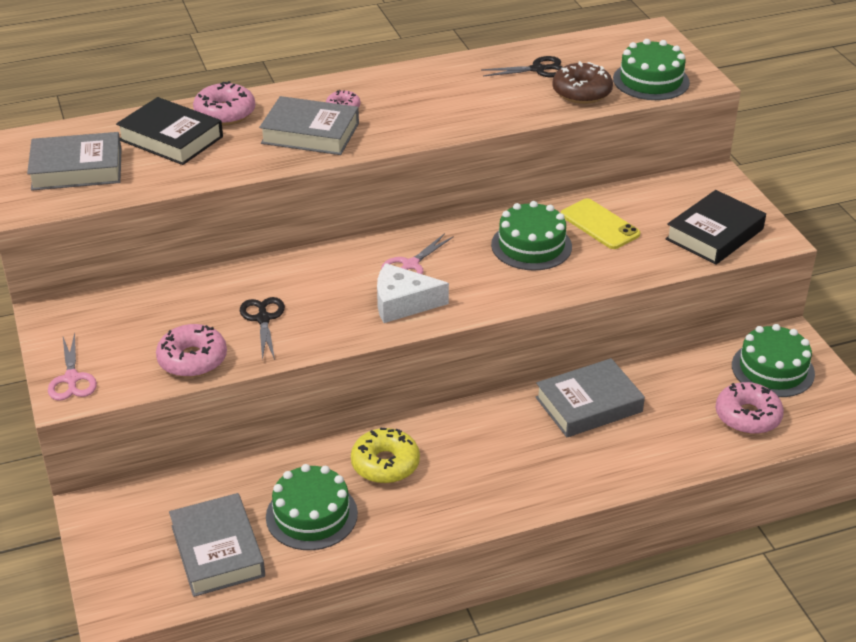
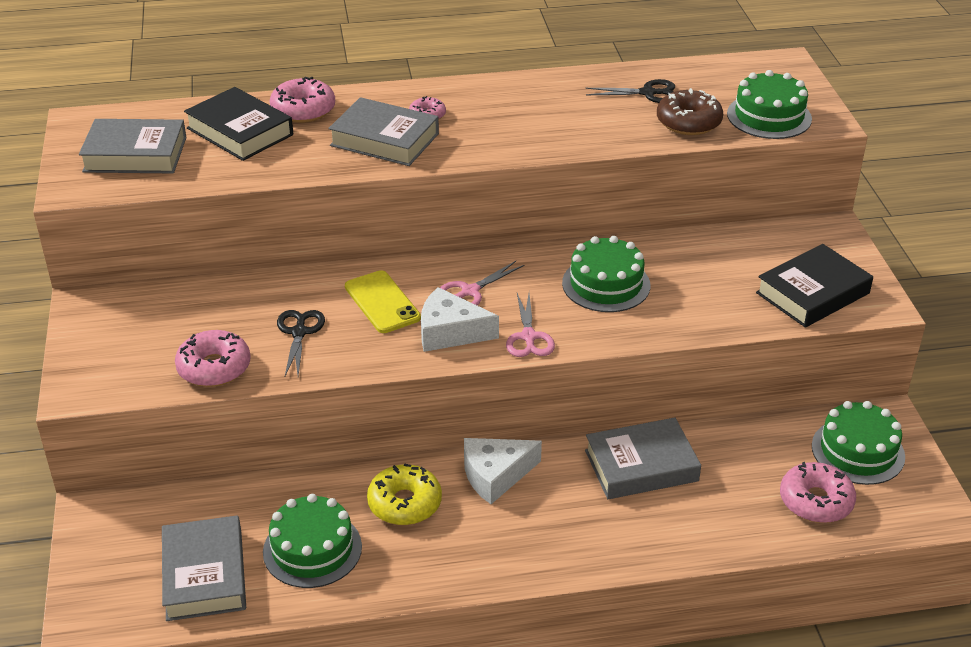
camera: 10 degrees right, 0 degrees up
pink scissors [48,333,97,401] -> pink scissors moved to [506,293,555,357]
yellow phone [561,198,641,249] -> yellow phone moved to [345,270,421,333]
none -> white cheese [464,438,542,504]

